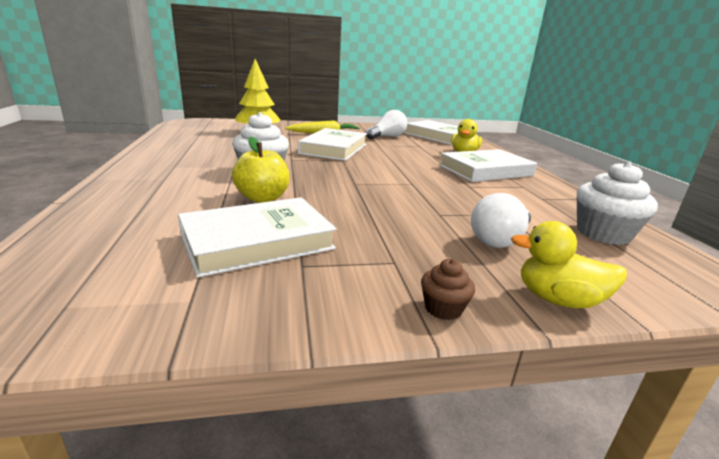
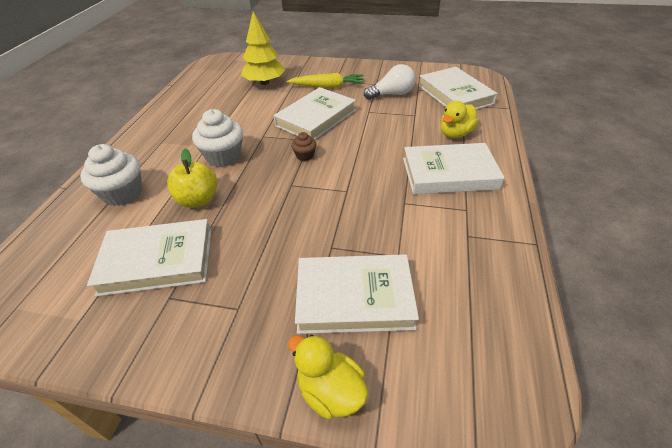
camera: 25 degrees right, 20 degrees up
brown cupcake [421,259,475,320] -> brown cupcake moved to [291,132,317,161]
white light bulb [471,193,531,248] -> white book [295,254,419,334]
white cupcake [577,161,658,245] -> white cupcake moved to [80,144,142,206]

